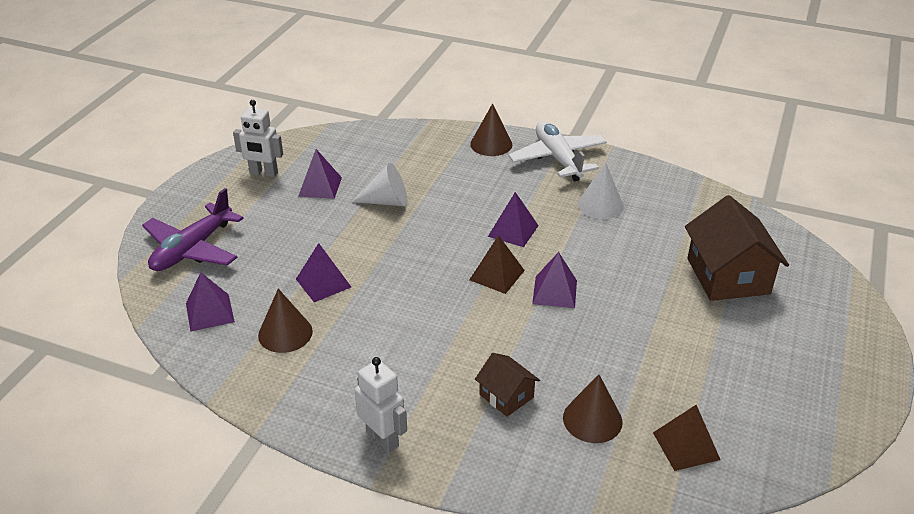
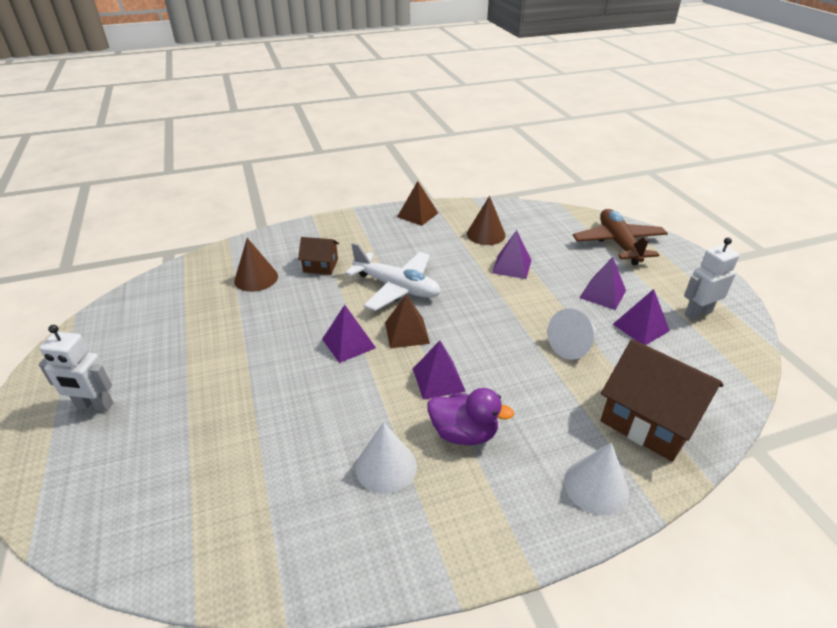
camera: 140 degrees right, 0 degrees up
purple plane [142,188,244,271] -> brown plane [573,209,668,265]
purple pyramid [186,272,235,332] -> purple pyramid moved to [579,257,626,310]
white robot [355,357,407,453] -> white robot moved to [39,325,114,412]
brown cone [470,103,512,156] -> white cone [564,442,629,515]
white plane [508,121,607,181] -> white plane moved to [345,243,441,311]
brown pyramid [653,405,720,471] -> brown pyramid moved to [397,181,438,226]
brown house [685,195,789,301] -> brown house moved to [600,339,724,462]
none -> purple duck [427,388,514,445]

